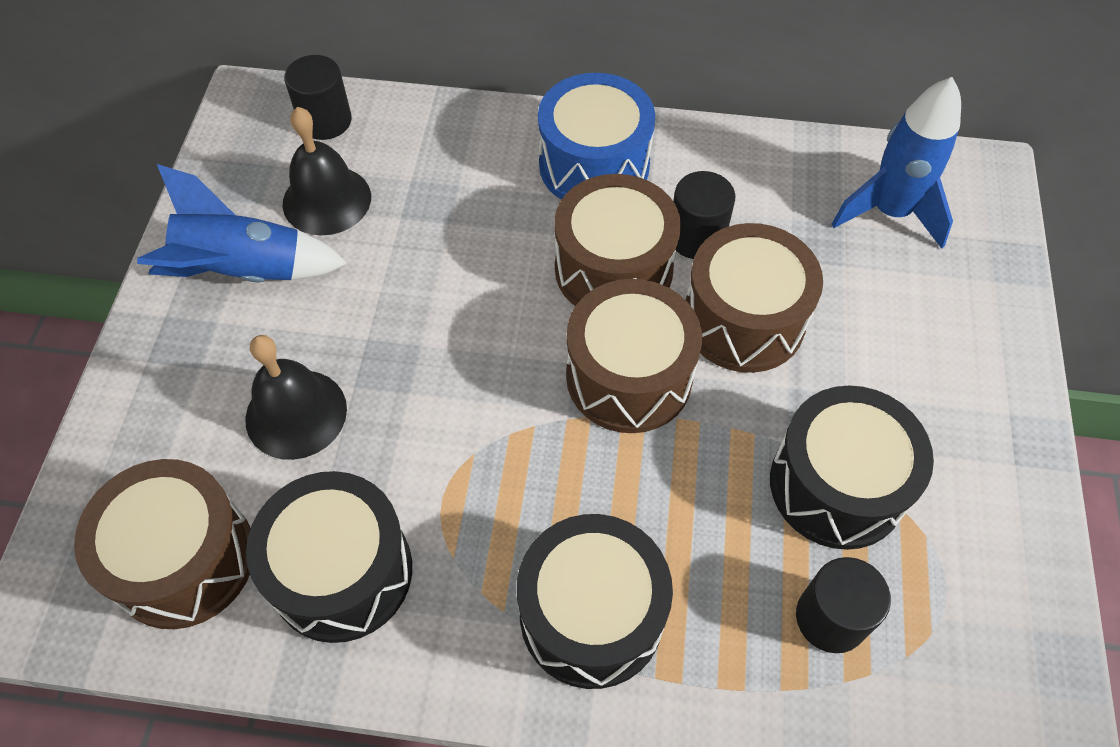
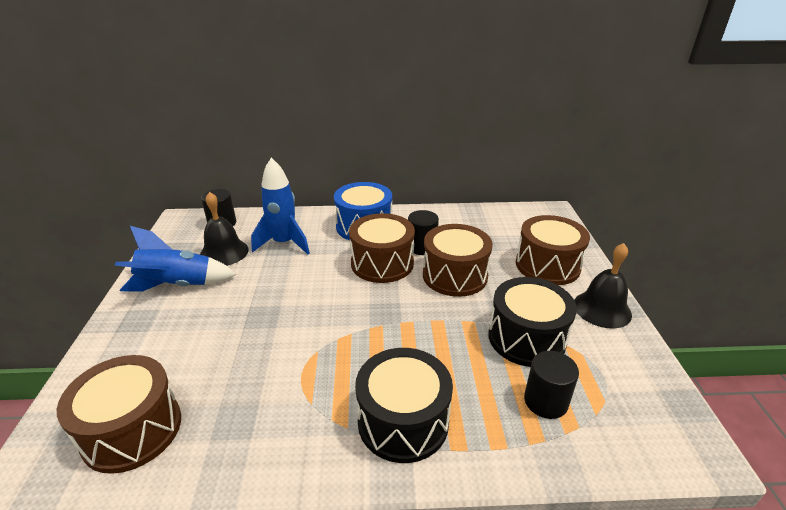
camera: 10 degrees left, 25 degrees down
black bell [245,335,347,460] -> black bell moved to [574,243,632,329]
black drum [246,471,412,643] -> none
brown drum [566,279,702,433] -> brown drum moved to [516,215,590,285]
blue rocket [832,77,961,249] -> blue rocket moved to [251,158,310,255]

